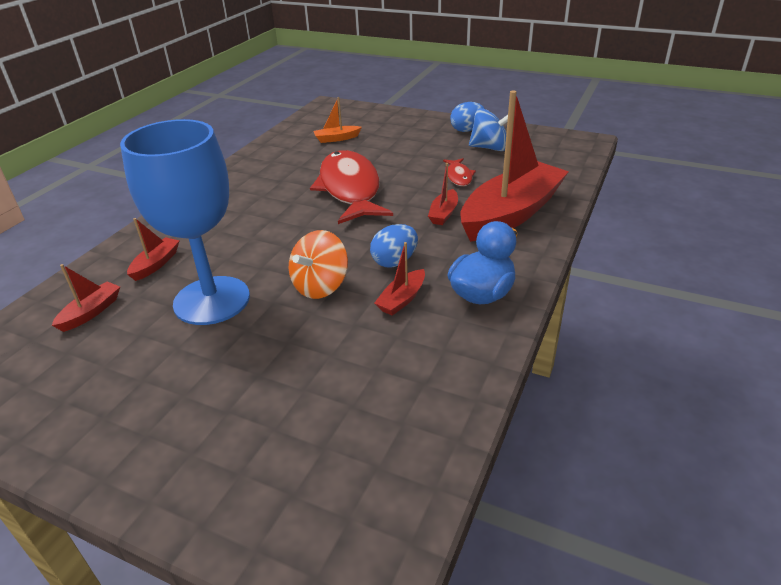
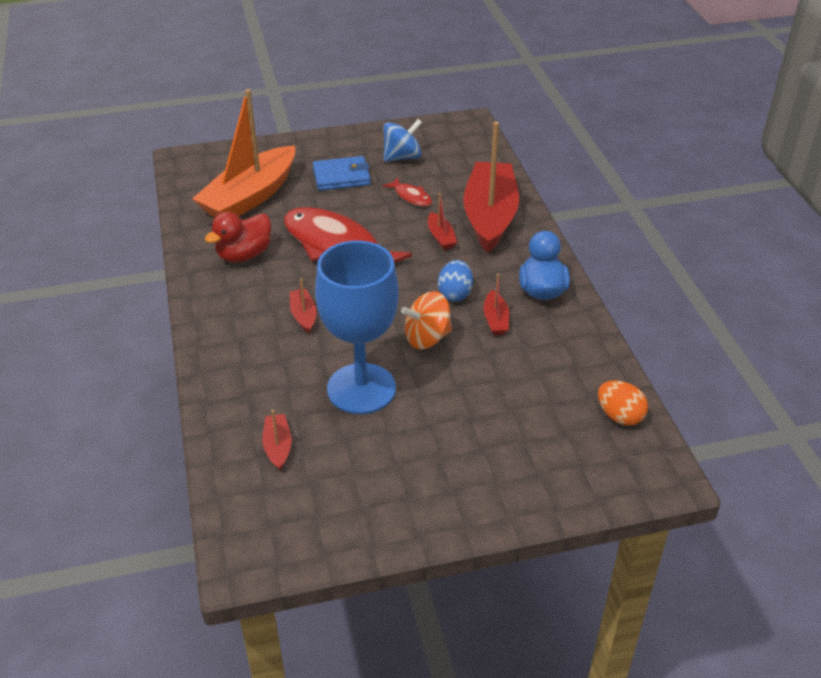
camera: 40 degrees left, 5 degrees up
red boat [127,218,180,281] -> red boat moved to [290,278,317,333]
orange spinning top [289,230,348,299] -> orange spinning top turned 75 degrees clockwise [401,291,452,349]
orange boat [313,97,362,143] -> orange boat [192,89,295,218], size x2.44
blue egg [450,102,485,132] -> none
none -> red duck [205,212,271,262]
none -> blue wallet [313,156,371,191]
none -> orange egg [598,380,648,426]

